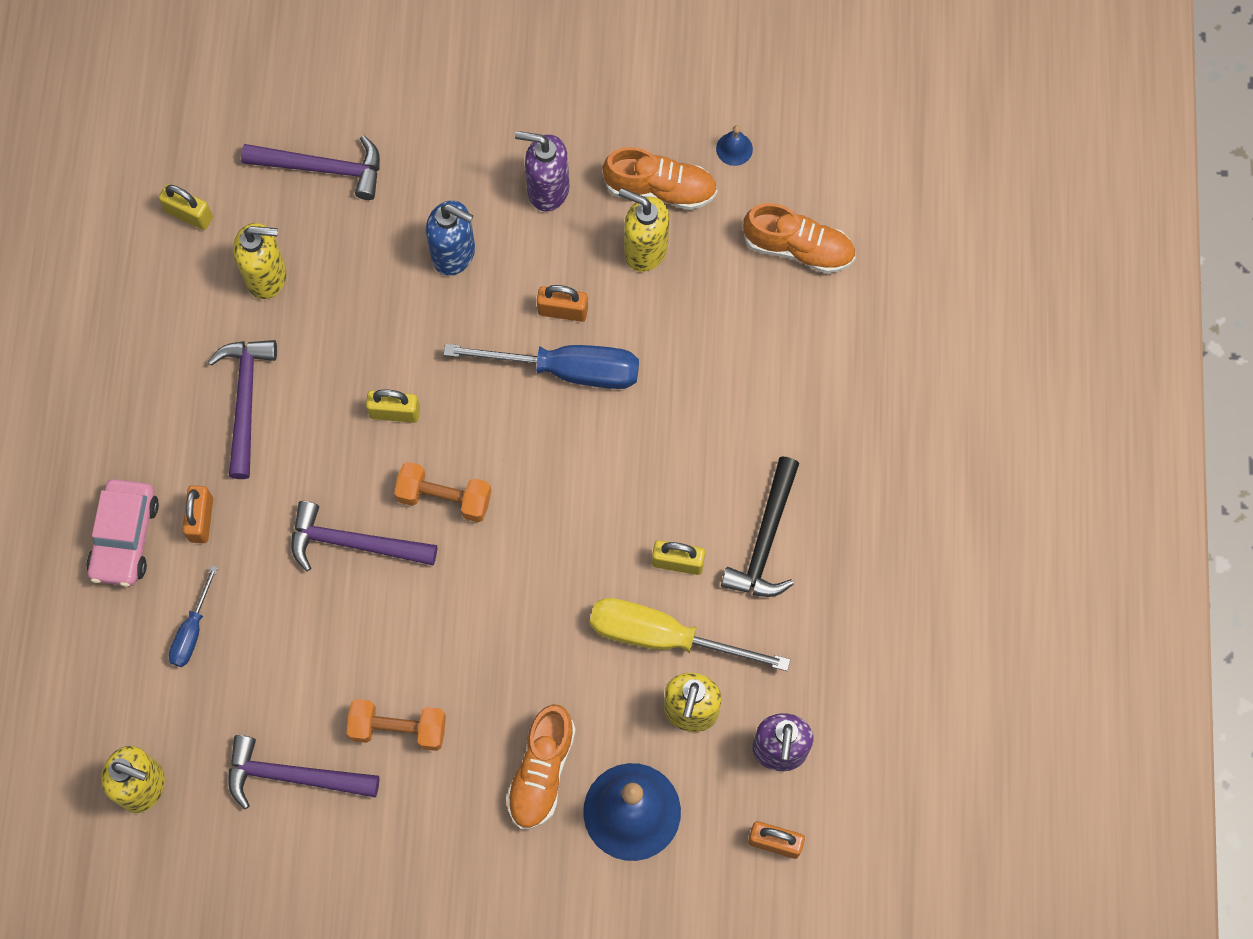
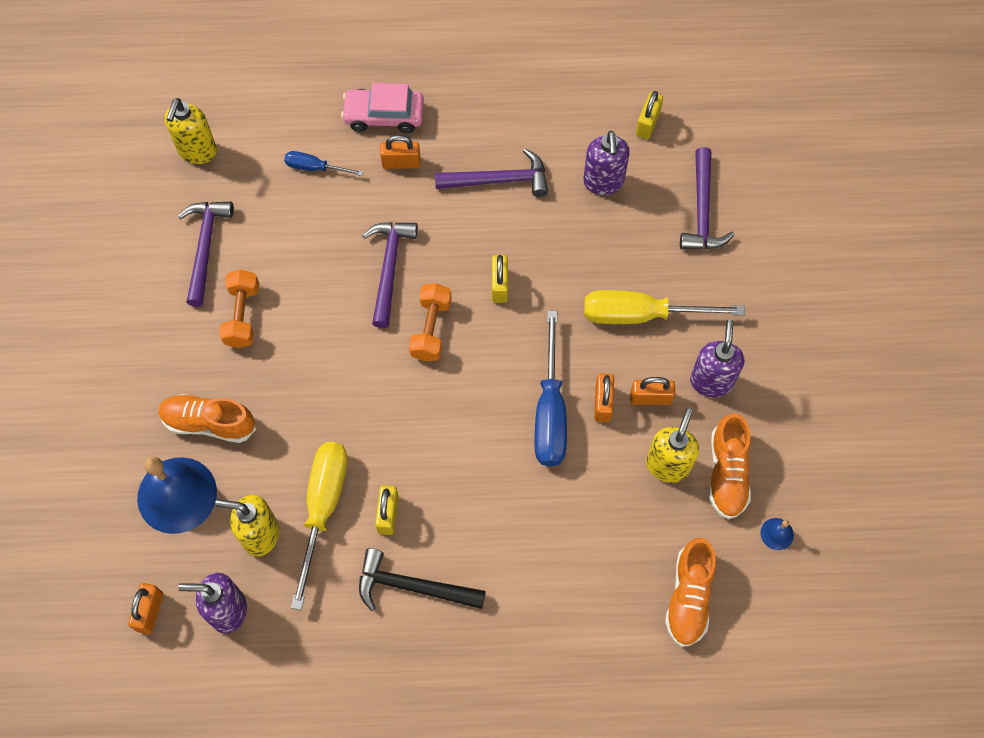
camera: 85 degrees right, 5 degrees down
yellow soap dispenser [233,223,286,299] -> purple soap dispenser [583,131,630,195]
blue soap dispenser [426,201,475,275] -> yellow screwdriver [584,290,745,324]
none -> orange padlock [630,377,675,405]

